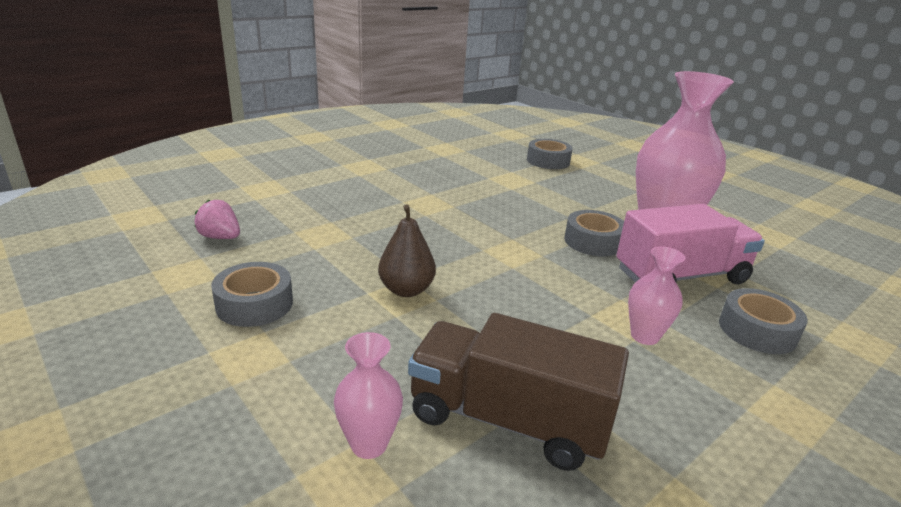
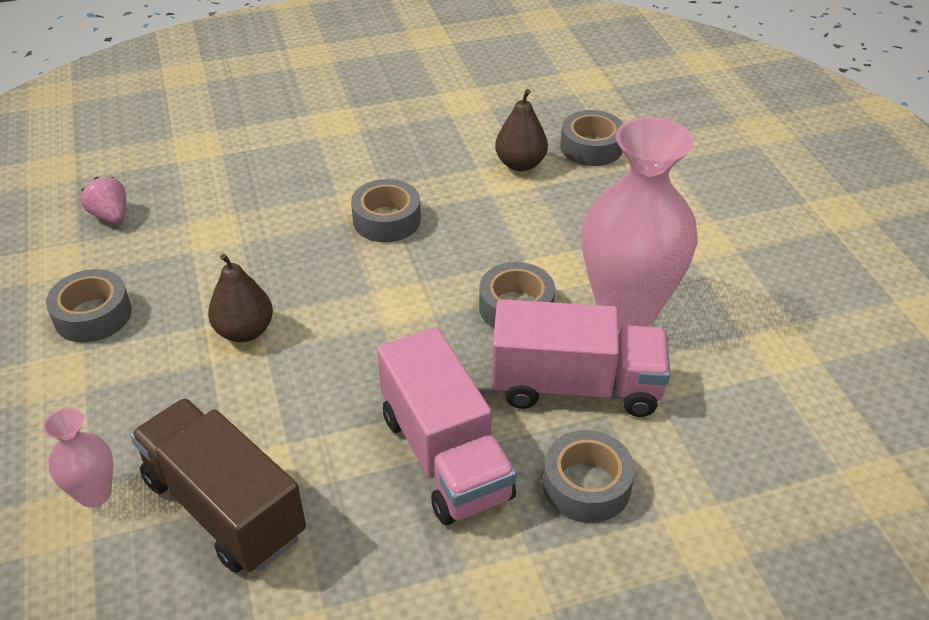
camera: 25 degrees right, 15 degrees up
pink vase [628,246,685,345] -> pink truck [377,327,517,525]
none -> grey tape [351,179,421,242]
none -> brown pear [495,89,548,171]

